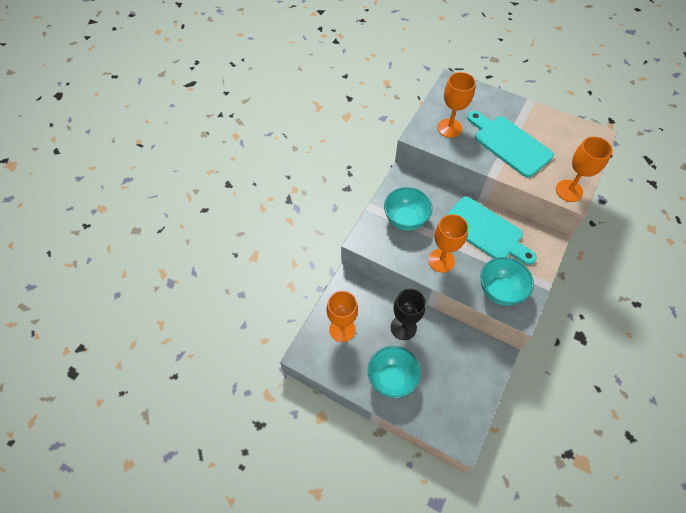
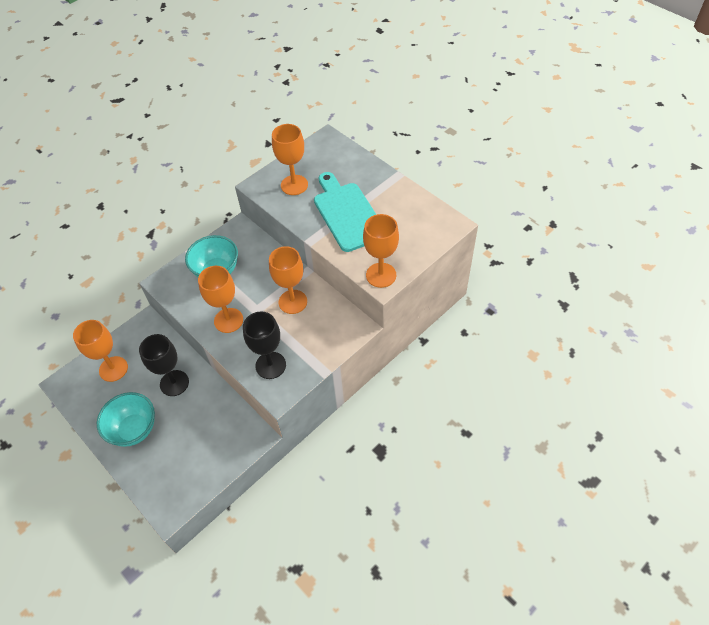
camera: 20 degrees right, 5 degrees down
turquoise cutting board [447,196,537,265] -> orange goblet [269,246,307,314]
turquoise bowl [480,257,534,306] -> black goblet [243,312,286,379]

